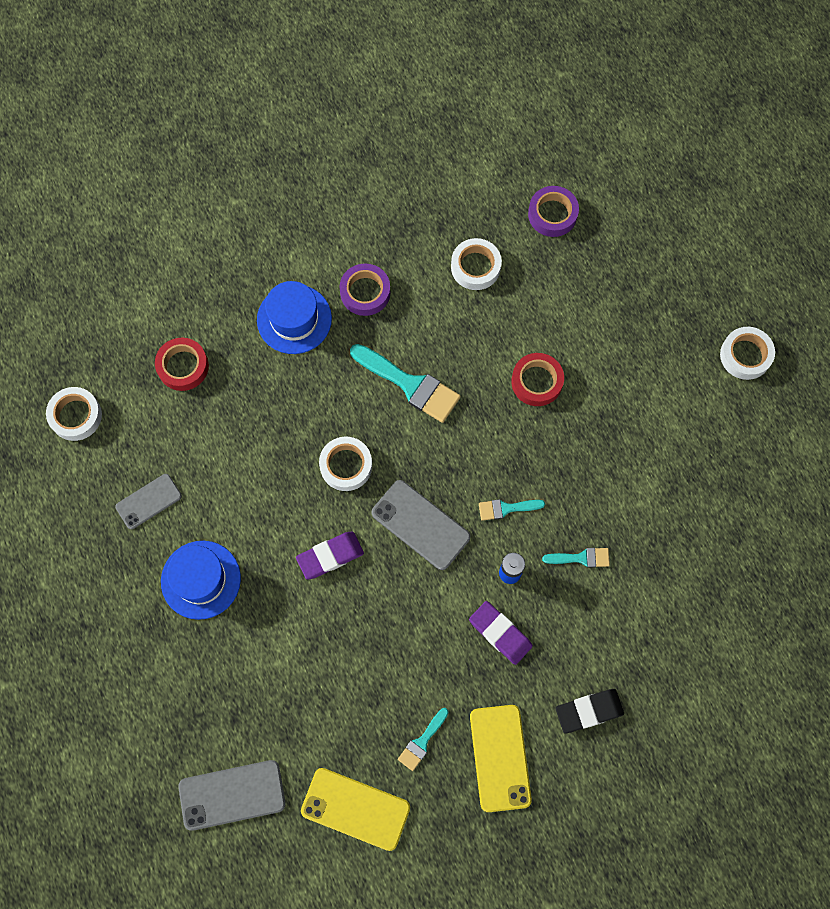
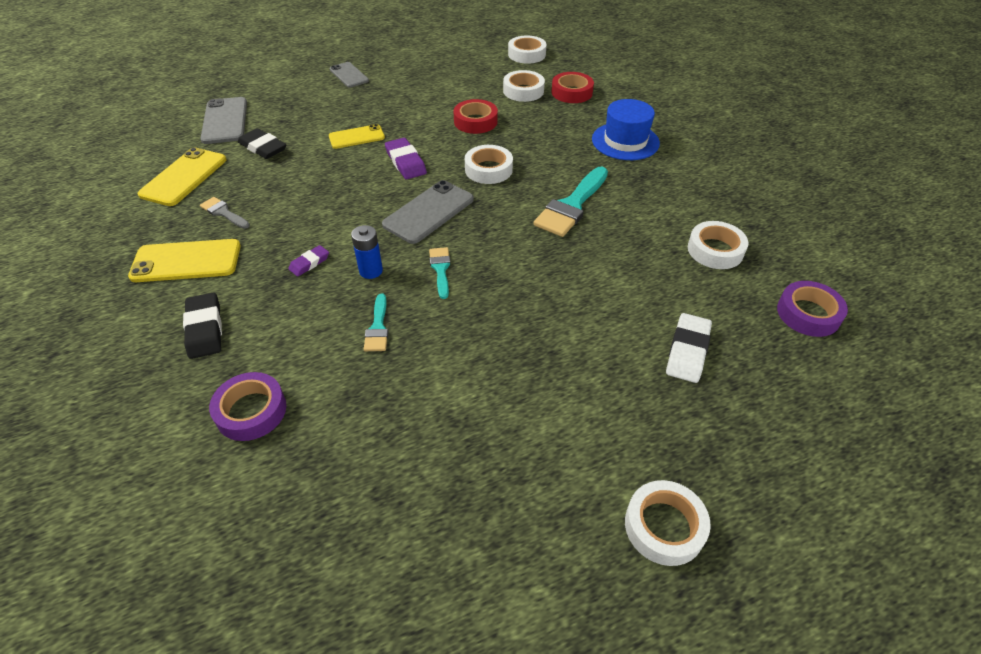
camera: 90 degrees right, 25 degrees down
grey phone [115,474,182,529] -> grey phone moved to [330,62,369,88]
blue hat [161,541,241,620] -> none
purple tape [340,264,390,316] -> purple tape moved to [209,372,286,441]
turquoise brush [398,708,449,771] -> grey brush [200,197,250,229]
purple eraser [469,601,533,665] -> purple eraser [288,245,329,277], size x0.60
red tape [511,353,564,406] -> red tape moved to [453,99,498,134]
none -> black eraser [238,128,287,159]
none -> yellow phone [329,124,385,149]
none -> white tape [503,70,545,102]
none -> white eraser [666,313,712,383]

